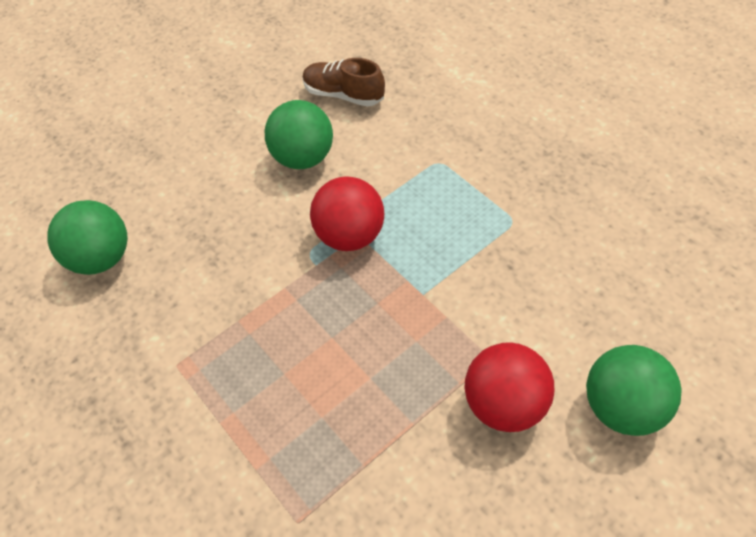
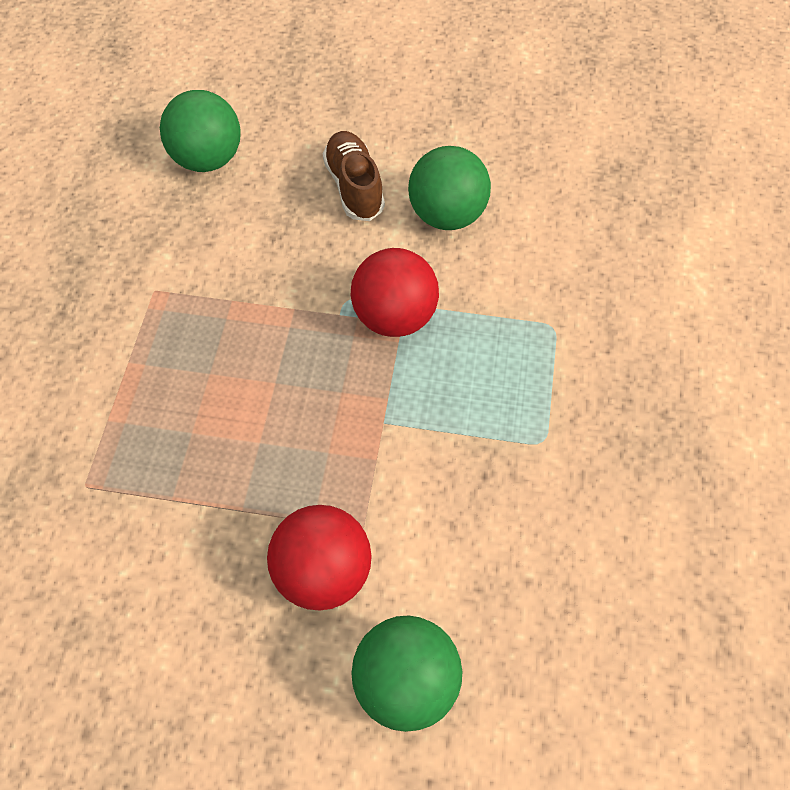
camera: 45 degrees right, 5 degrees up
brown shoe [303,58,385,107] -> brown shoe moved to [323,131,385,221]

